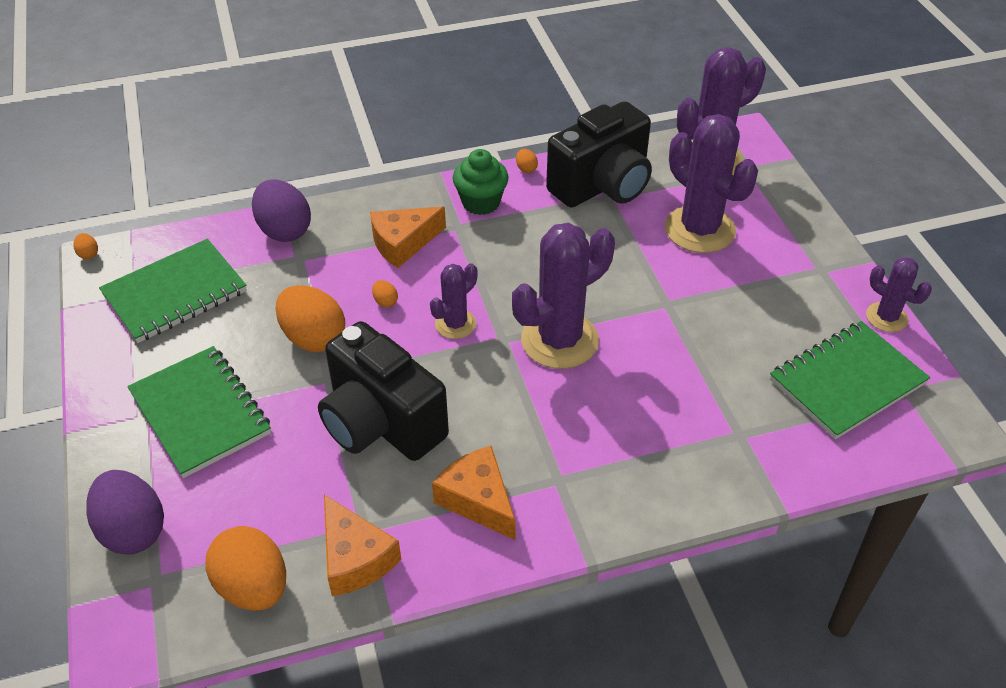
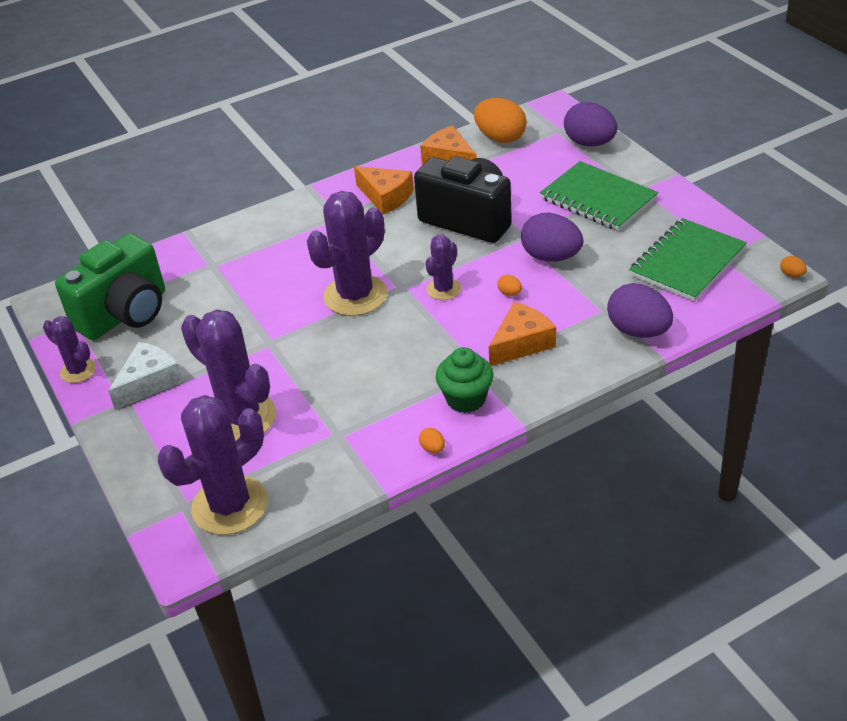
camera: 170 degrees right, 5 degrees down
orange egg [275,285,345,352] -> purple egg [521,212,583,262]
black camera [546,101,652,208] -> none
green notebook [770,321,930,440] -> green camera [55,233,165,340]
none -> white cheese [108,342,183,410]

